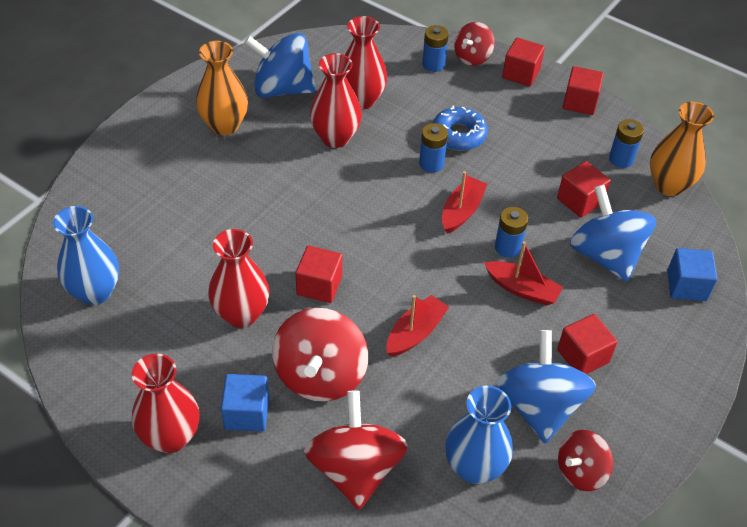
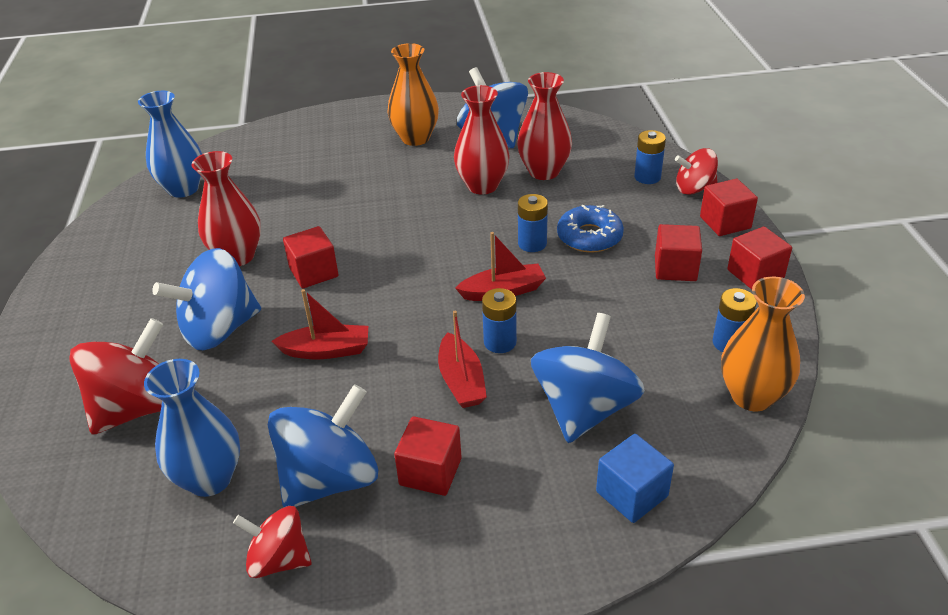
camera: 50 degrees right, 10 degrees down
red vase [132,353,200,453] -> none
blue cube [221,374,269,431] -> none
red spinning top [272,308,368,402] -> blue spinning top [152,248,261,350]
red cube [557,161,611,218] -> red cube moved to [655,224,702,281]

